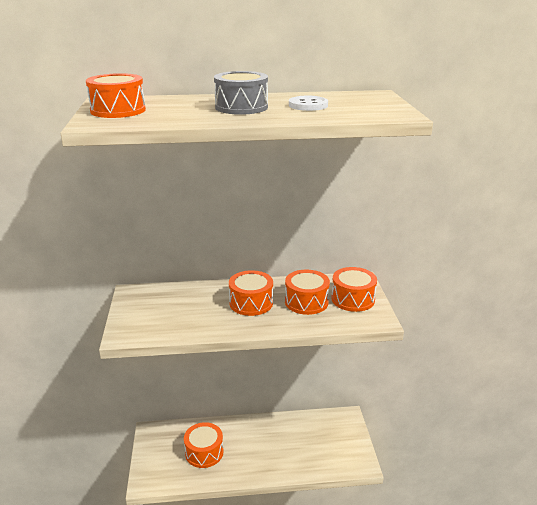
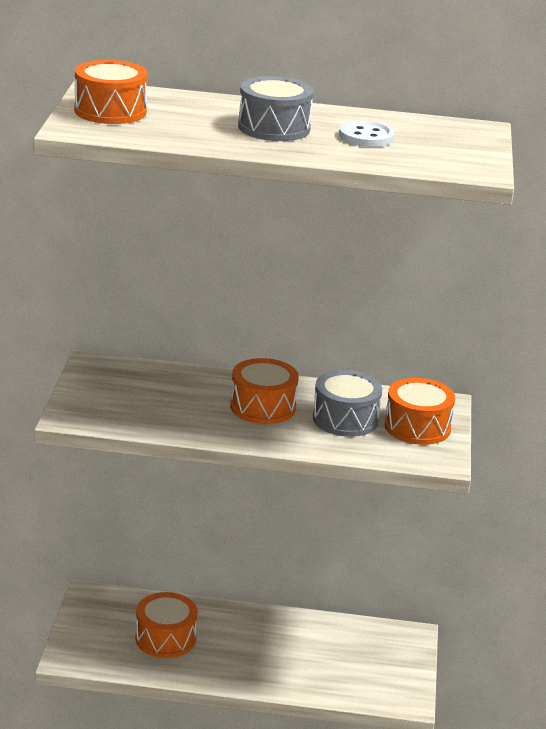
camera: 10 degrees right, 0 degrees up
orange drum [285,270,330,315] -> grey drum [313,370,382,437]

